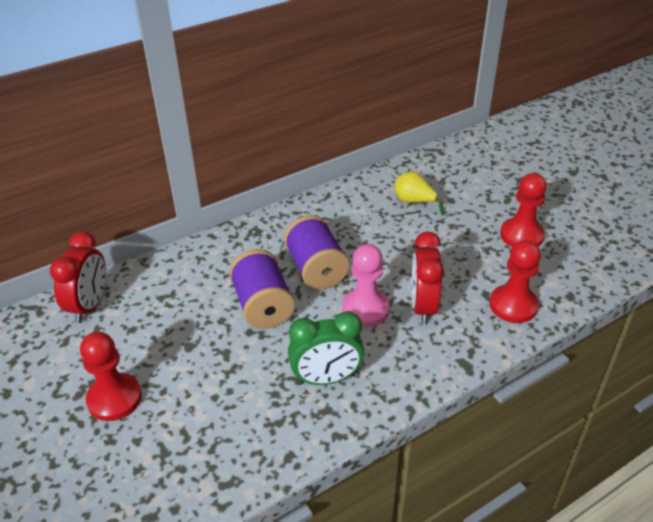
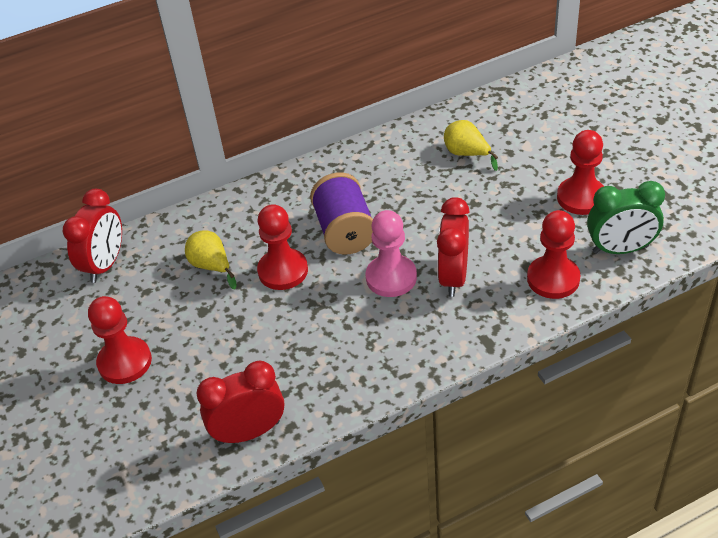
camera: 10 degrees right, 5 degrees up
purple spool [229,249,295,329] -> red pawn [257,204,308,290]
green clock [288,311,364,385] -> green clock moved to [587,181,665,254]
none -> yellow pear [185,231,237,289]
none -> red clock [197,361,284,444]

